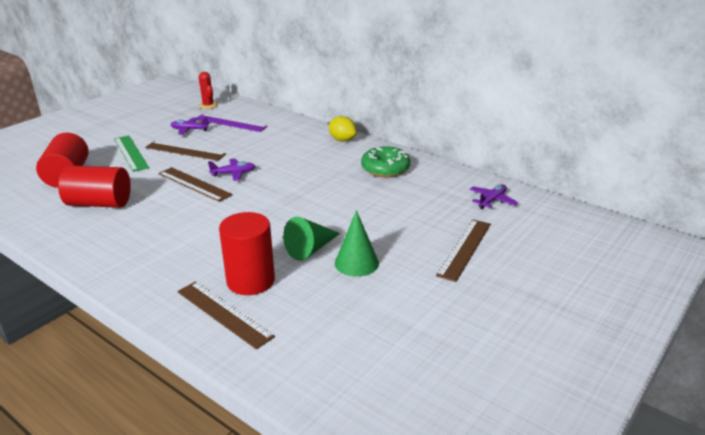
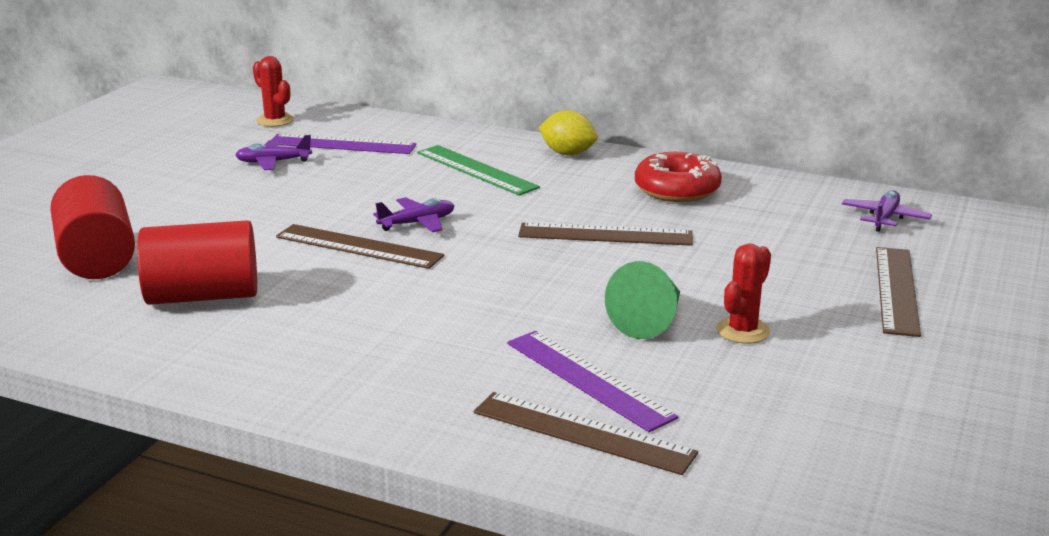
camera: 15 degrees left, 5 degrees down
green ruler [114,136,149,172] -> green ruler moved to [417,145,540,196]
brown ruler [145,141,226,161] -> brown ruler moved to [518,223,693,246]
red cylinder [219,212,275,295] -> purple ruler [507,331,678,432]
green cone [335,210,379,277] -> red cactus [716,243,771,344]
green donut [361,146,410,177] -> red donut [635,152,722,202]

